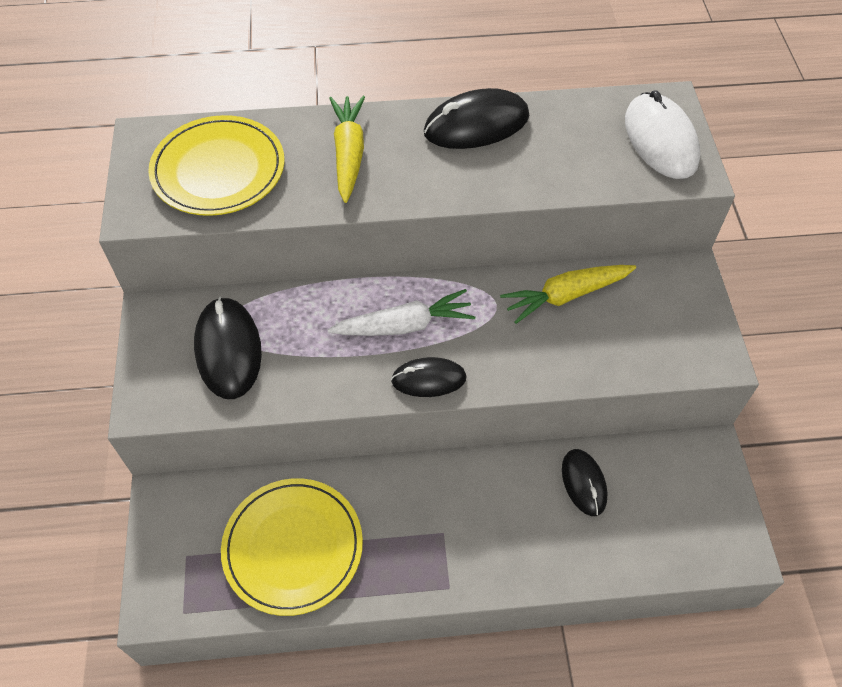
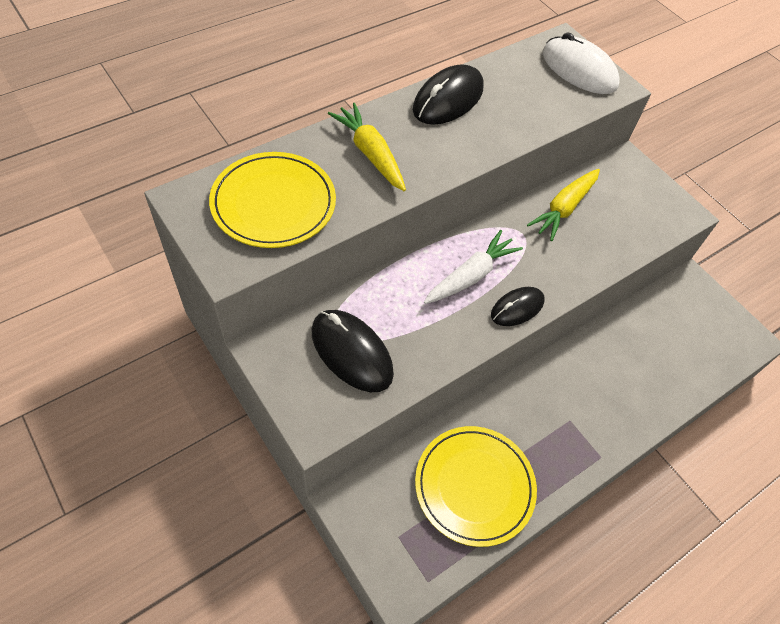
camera: 35 degrees left, 0 degrees up
black mouse [562,449,608,516] -> none

